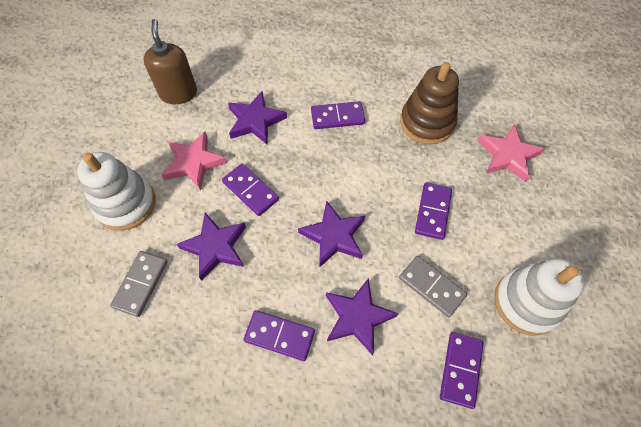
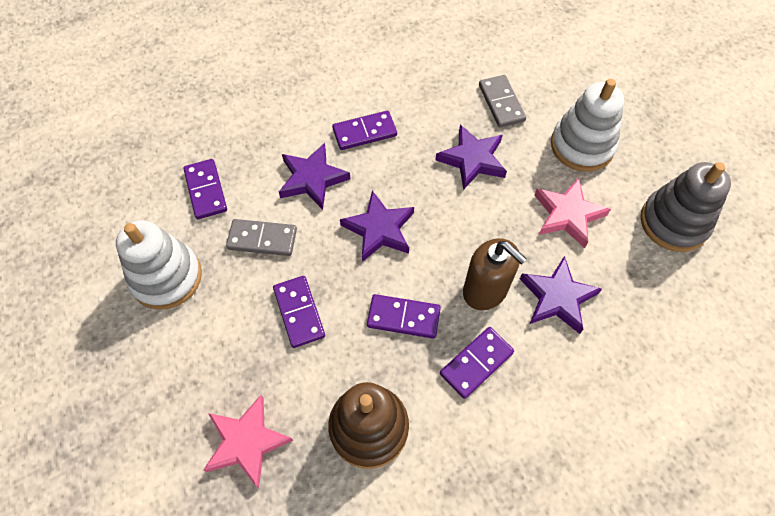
camera: 145 degrees right, 0 degrees up
brown soap dispenser [143,19,197,104] -> brown soap dispenser moved to [463,238,527,310]
purple domino [222,164,279,216] -> purple domino moved to [367,294,441,339]
none -> grey stacking toy [640,162,731,252]

